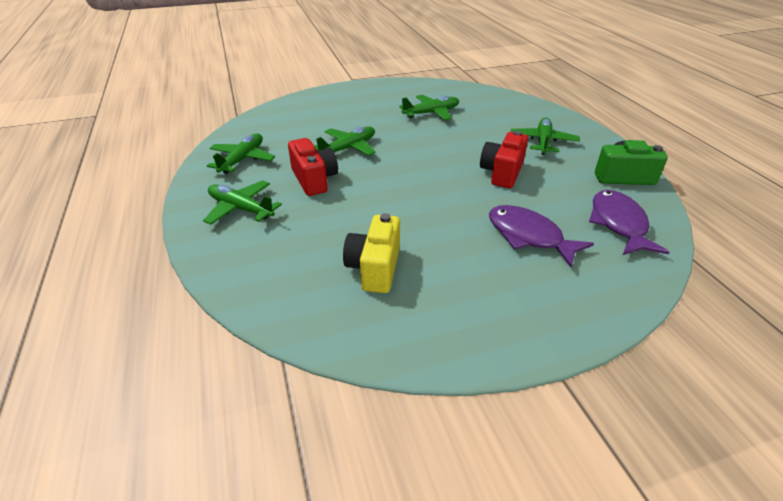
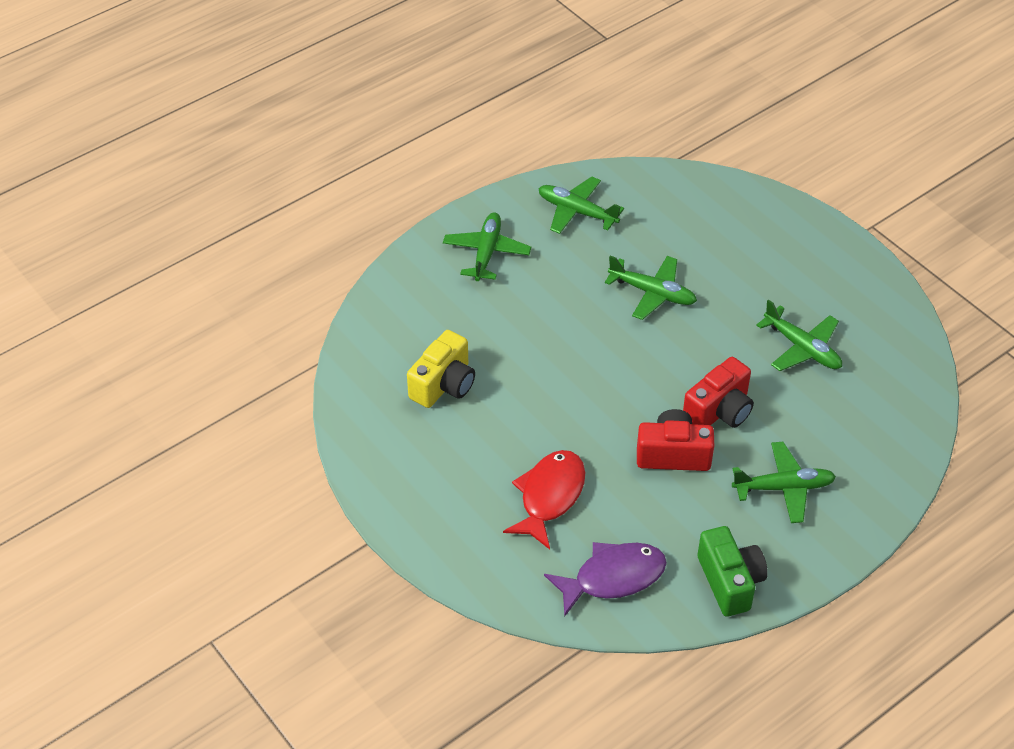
camera: 70 degrees right, 10 degrees up
green plane [207,134,275,174] -> green plane turned 150 degrees counterclockwise [538,177,624,234]
red camera [288,138,338,196] -> red camera moved to [683,357,754,428]
yellow camera [343,213,400,293] -> yellow camera turned 135 degrees clockwise [407,330,475,408]
purple fish [489,205,594,267] -> red fish [503,450,585,549]

